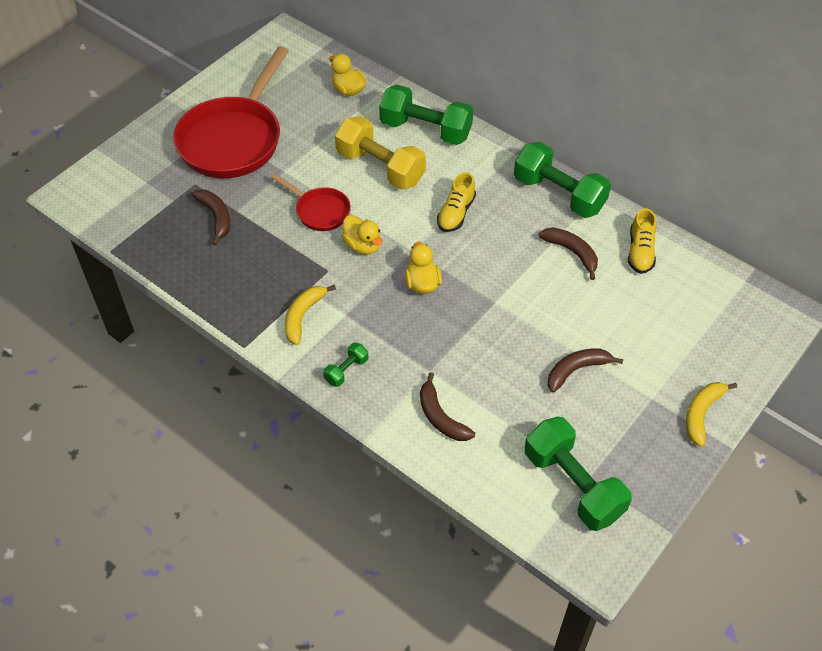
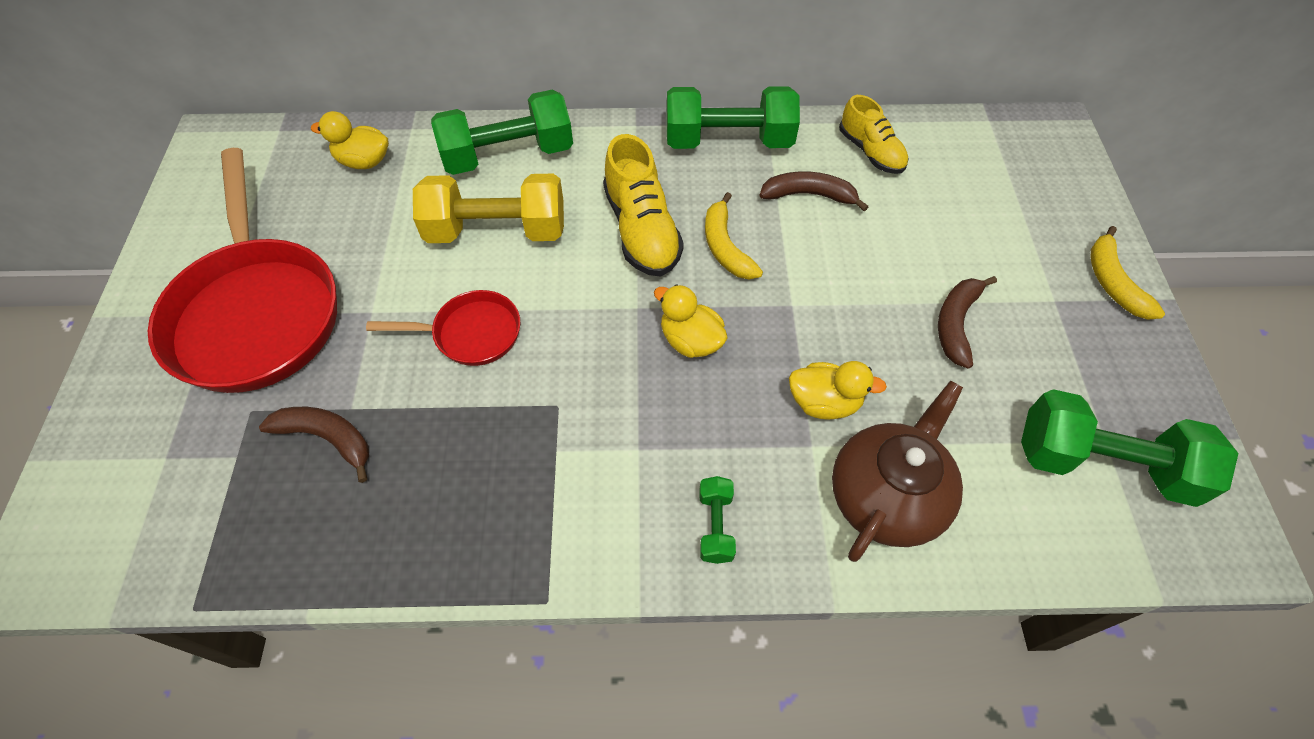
camera: 40 degrees left, 5 degrees up
yellow banana [285,285,336,345] -> yellow banana moved to [705,192,763,279]
yellow duck [341,215,383,255] -> yellow duck moved to [789,361,887,419]
brown banana [420,372,475,441] -> brown teapot [832,380,963,562]
yellow shoe [437,172,476,232] -> yellow shoe [603,134,684,277], size x1.51

